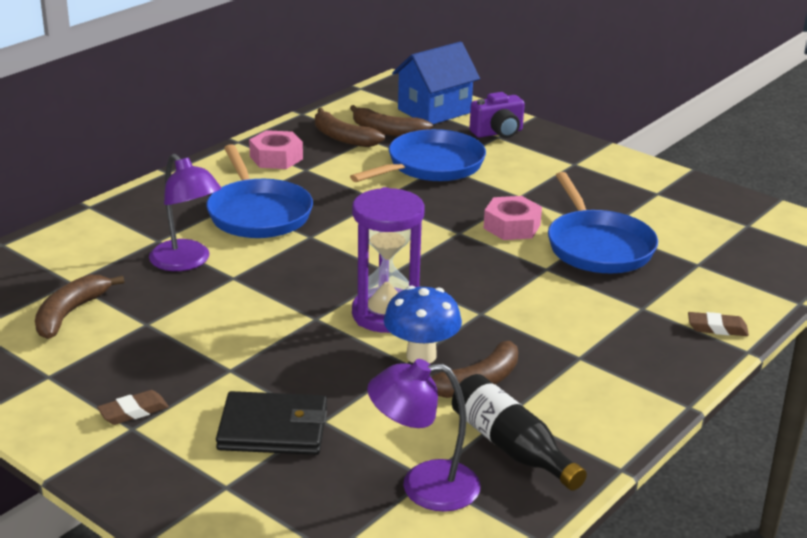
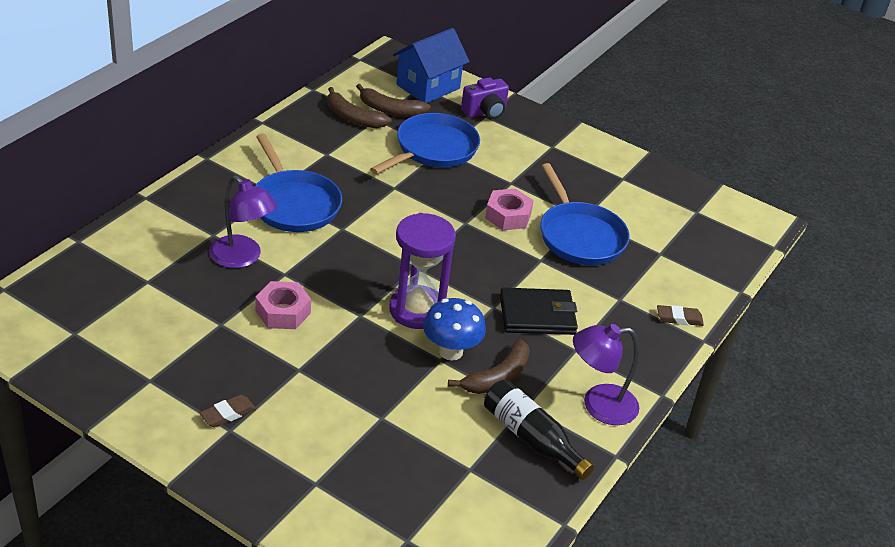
camera: 10 degrees left, 10 degrees up
brown banana [35,275,124,339] -> none
black wallet [216,391,327,455] -> black wallet moved to [500,288,578,335]
pink nut [249,130,303,169] -> pink nut moved to [255,281,311,329]
purple lamp [367,359,481,512] -> purple lamp moved to [573,324,639,425]

